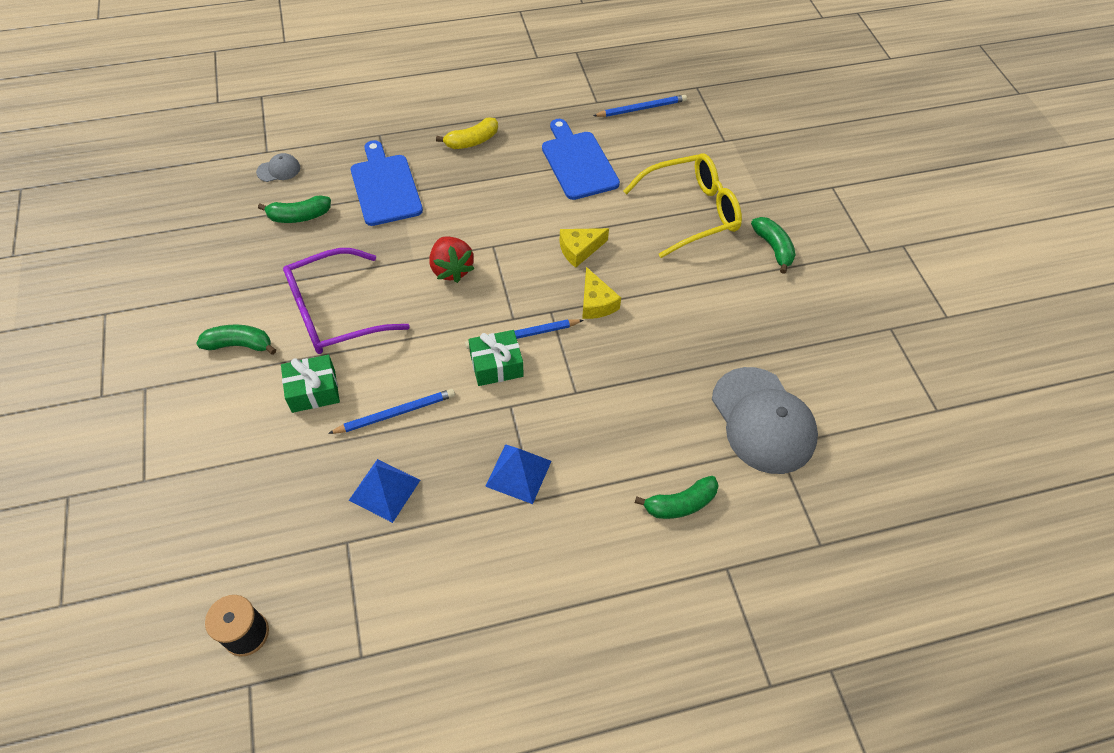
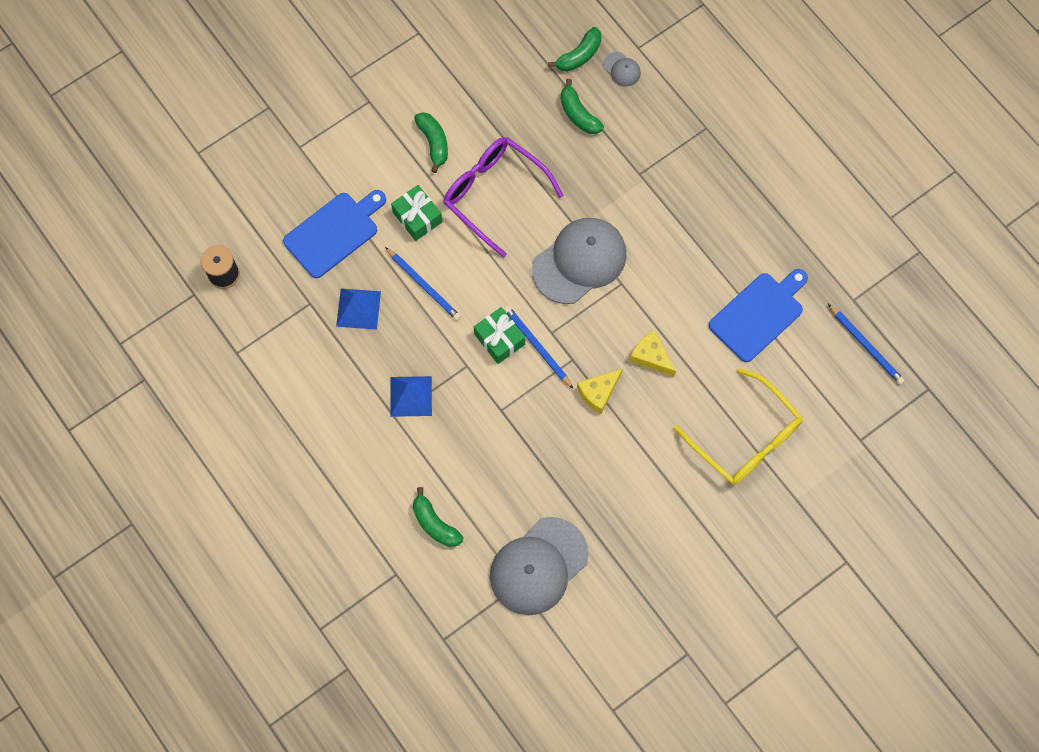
camera: 70 degrees right, 15 degrees up
blue cutting board [351,140,423,226] -> blue cutting board moved to [283,190,386,278]
red strawberry [429,236,475,283] -> grey cap [532,218,627,304]
yellow banana [436,117,498,149] -> none
green banana [751,217,796,274] -> green banana moved to [548,27,601,72]

